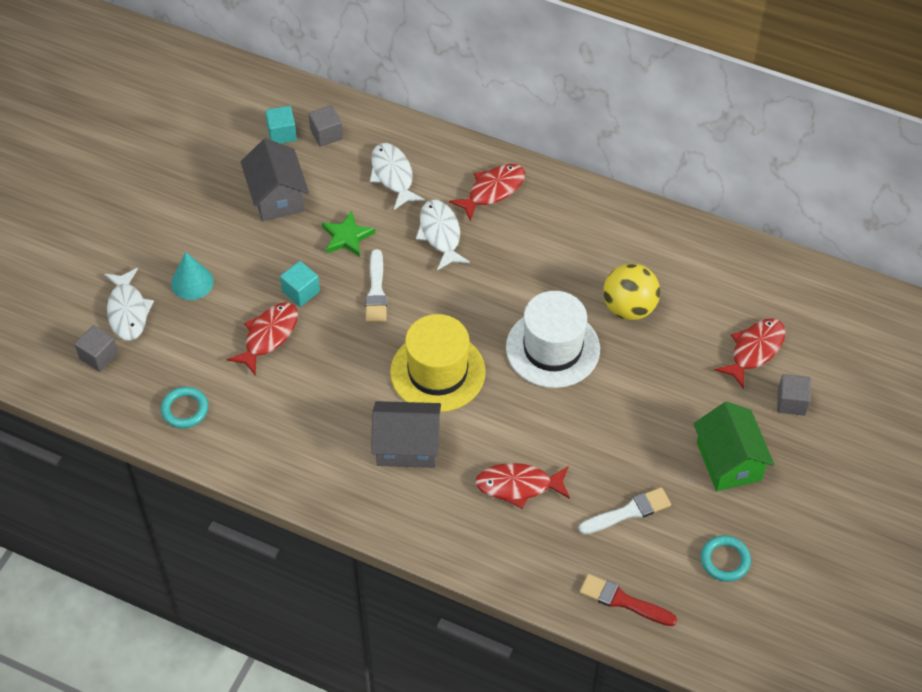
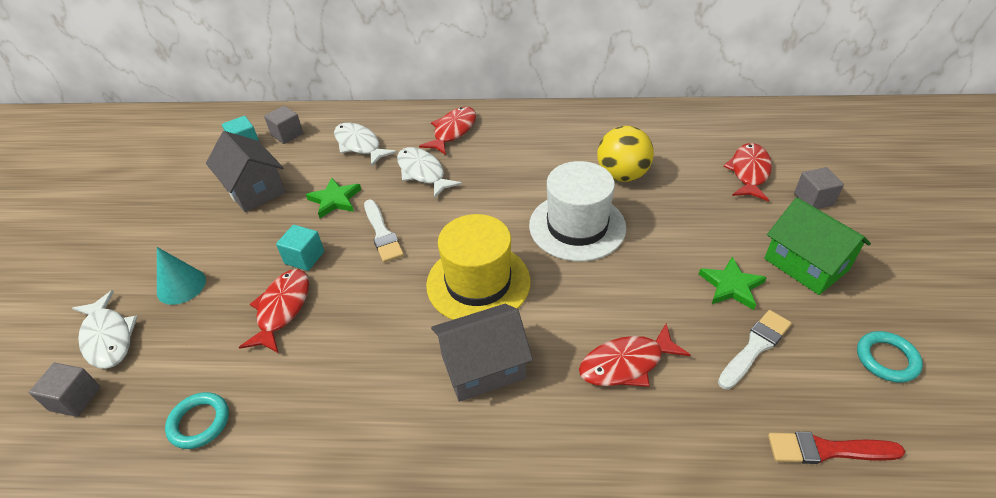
camera: 20 degrees left, 10 degrees down
none -> green star [699,257,767,310]

